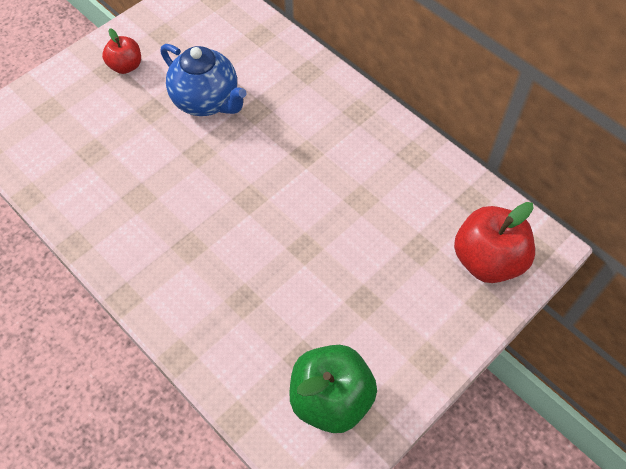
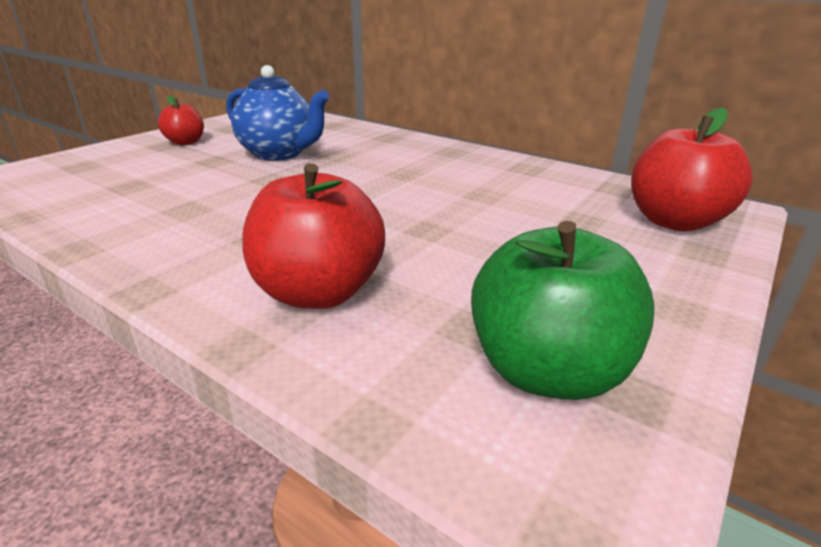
camera: 10 degrees left, 30 degrees down
none -> red apple [242,163,385,309]

